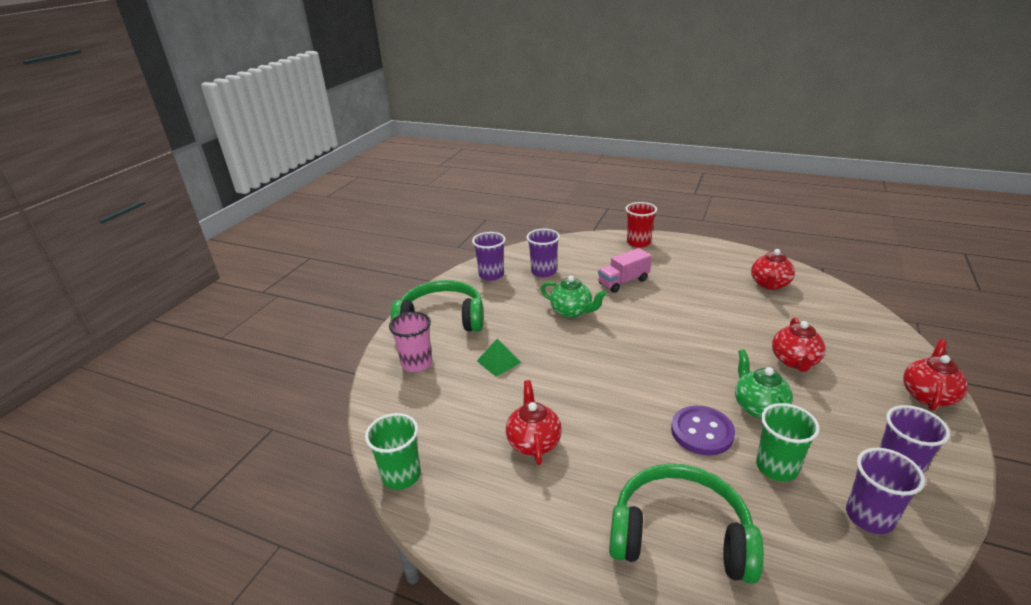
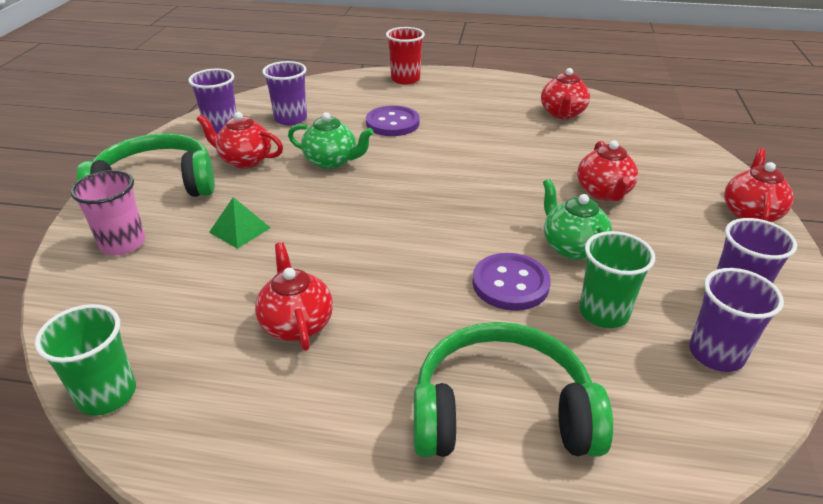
camera: 15 degrees left, 5 degrees up
pink truck [598,248,652,293] -> purple button [366,105,420,136]
none -> red teapot [197,112,283,169]

